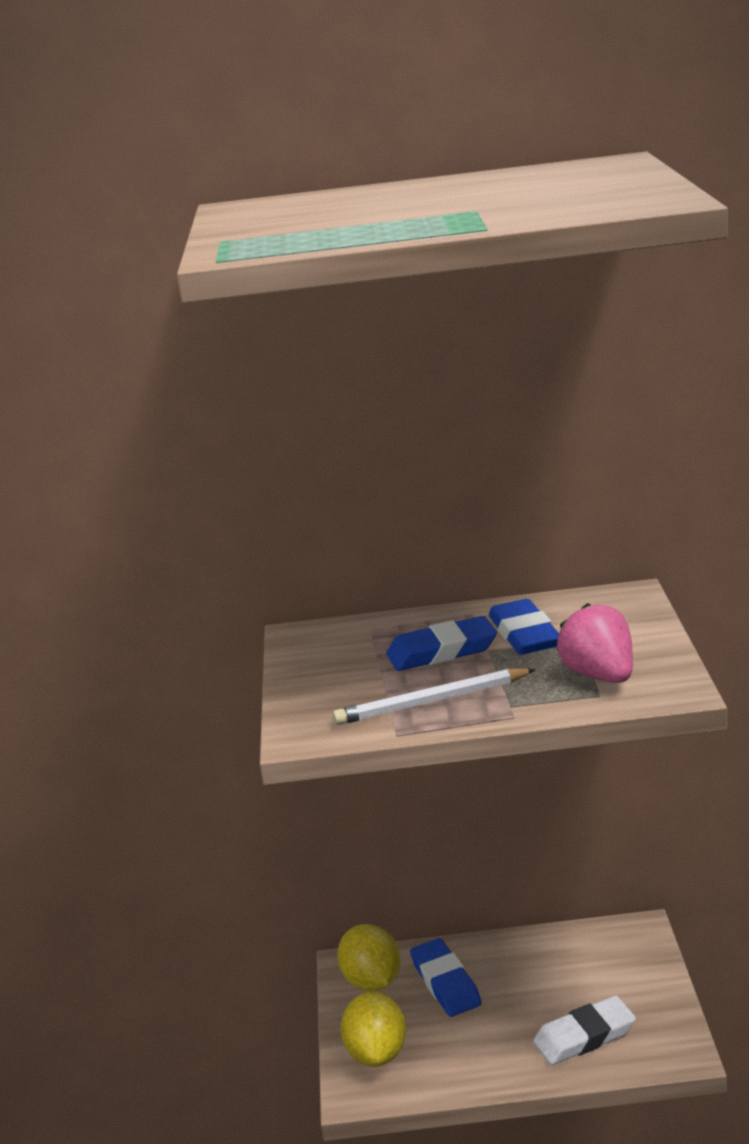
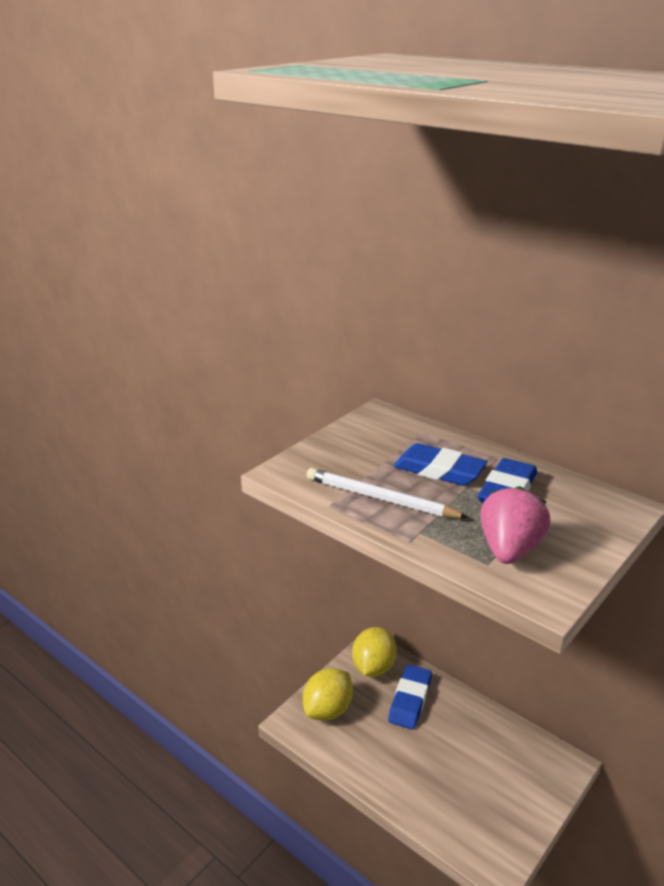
camera: 40 degrees right, 5 degrees up
white eraser [533,996,636,1065] -> none

